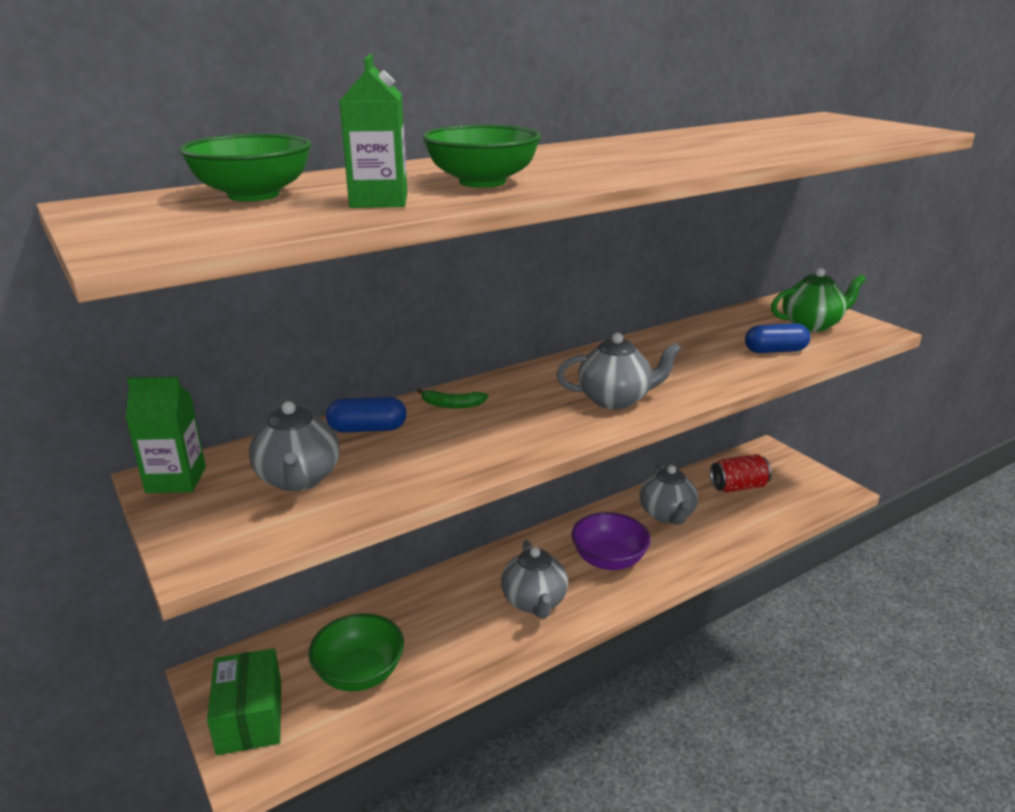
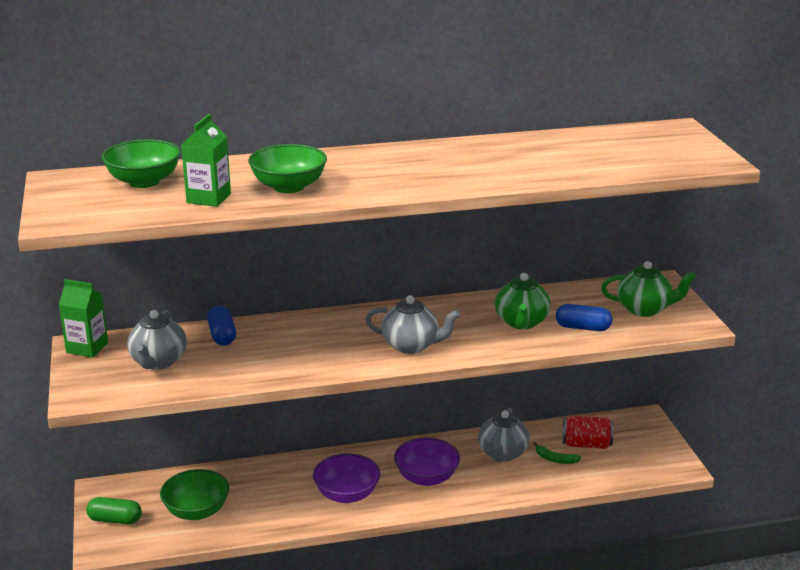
camera: 20 degrees right, 0 degrees up
green box [207,648,281,755] -> green capsule [86,497,142,524]
blue capsule [326,397,407,433] -> blue capsule turned 60 degrees clockwise [207,306,236,346]
green banana [417,388,488,408] -> green banana moved to [533,442,581,464]
grey teapot [501,540,568,619] -> purple bowl [313,453,380,503]
none -> green teapot [495,273,551,329]

